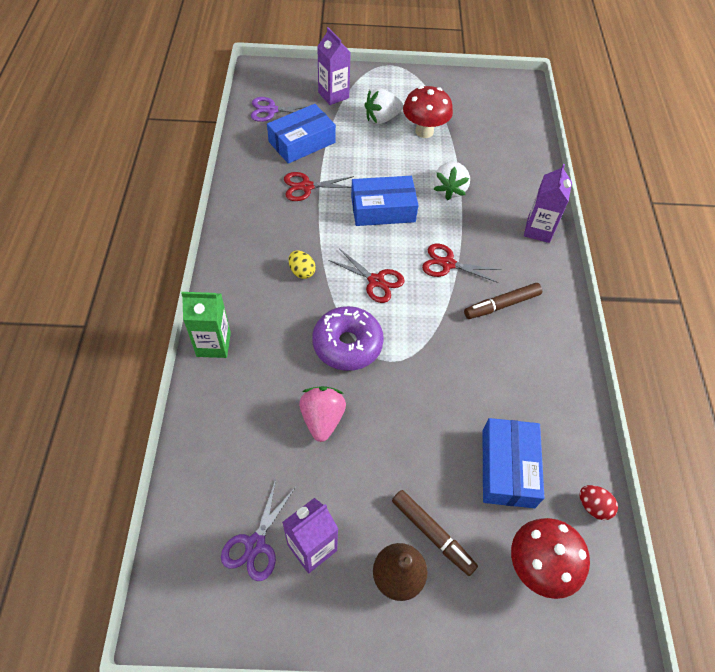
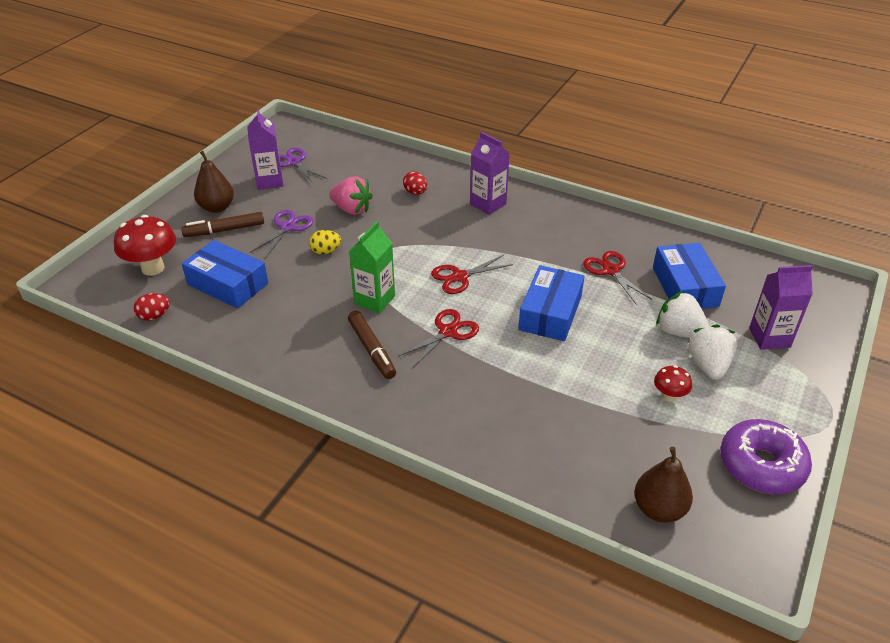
camera: 120 degrees right, 15 degrees down
green carton [181,292,231,358] -> green carton moved to [349,221,395,313]
purple scissors [251,97,310,122] -> purple scissors moved to [250,210,314,259]
red scissors [284,172,354,201] -> red scissors turned 45 degrees counterclockwise [583,251,652,305]
yellow egg [289,251,316,279] -> yellow egg moved to [309,230,341,254]
purple donut [312,306,384,371] -> purple donut moved to [720,419,812,494]
red mushroom [403,86,453,138] -> red mushroom [654,365,692,402], size x0.53
white strawberry [433,161,470,200] -> white strawberry moved to [657,291,710,338]
brown marker [464,283,542,319] -> brown marker turned 150 degrees clockwise [348,311,396,379]
purple carton [524,164,572,243] -> purple carton moved to [470,132,510,215]
none -> red egg [403,171,427,195]
none -> brown pear [634,447,693,523]

